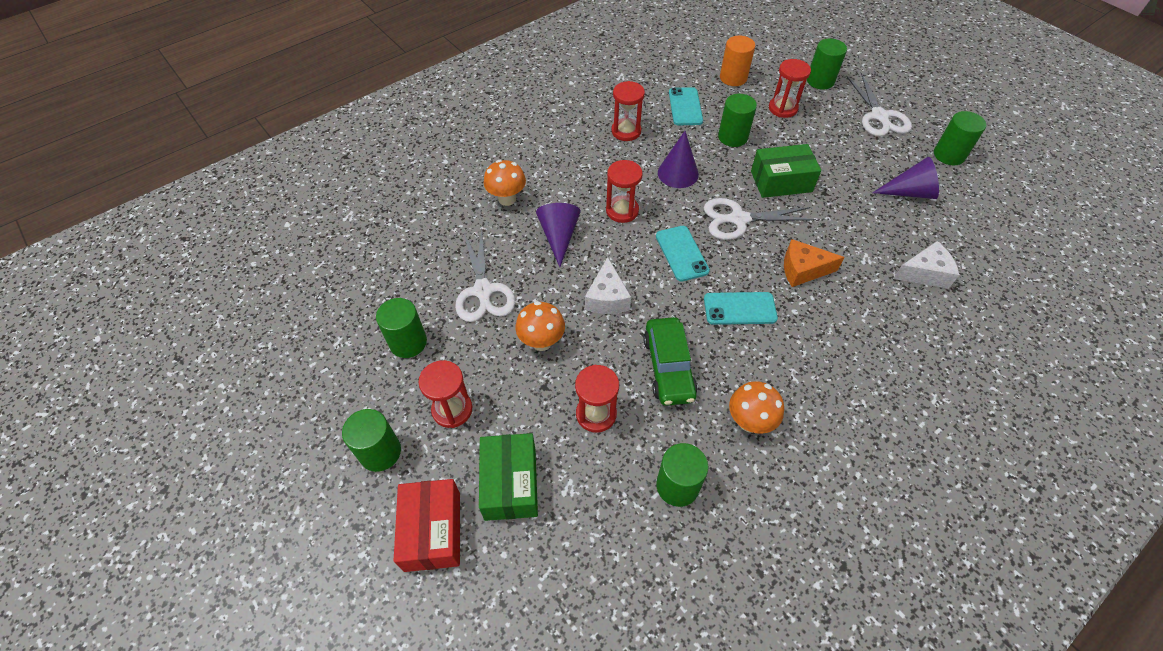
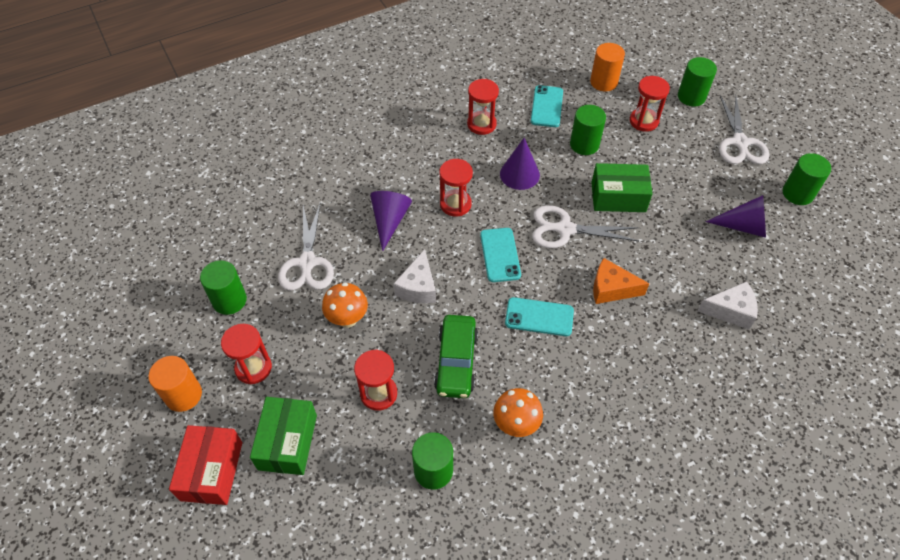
camera: 10 degrees right, 0 degrees up
green cylinder [342,409,401,472] -> orange cylinder [148,356,202,412]
orange mushroom [484,160,526,206] -> none

